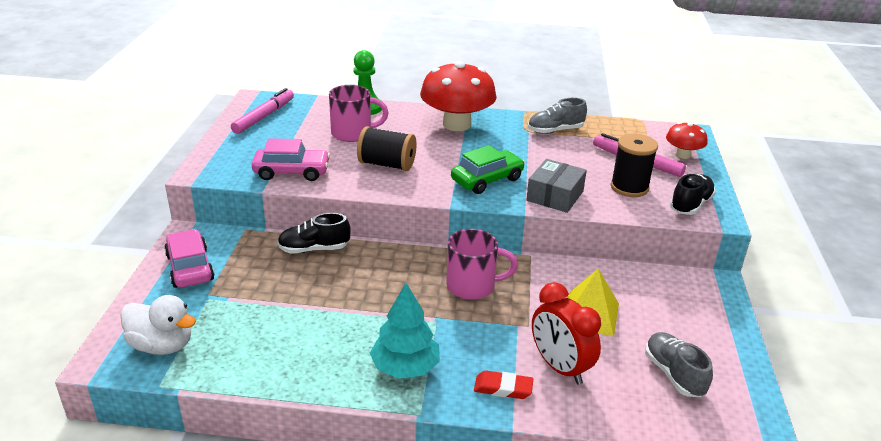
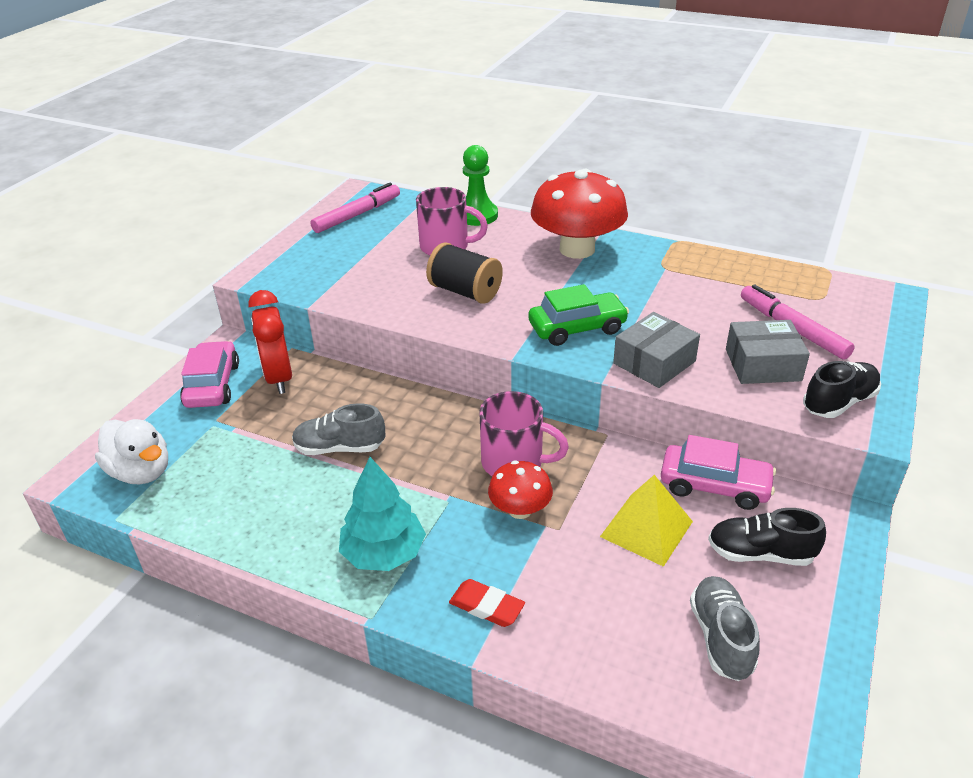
camera: 20 degrees right, 5 degrees up
pink car [252,138,330,181] -> pink car moved to [661,435,776,510]
black shoe [277,213,351,254] -> black shoe moved to [708,508,826,566]
grey shoe [528,98,587,134] -> grey shoe moved to [292,403,385,455]
red clock [532,282,601,385] -> red clock moved to [248,290,292,394]
black spool [611,133,658,197] -> grey box [726,320,810,384]
red mushroom [666,122,708,159] -> red mushroom moved to [488,460,553,519]

